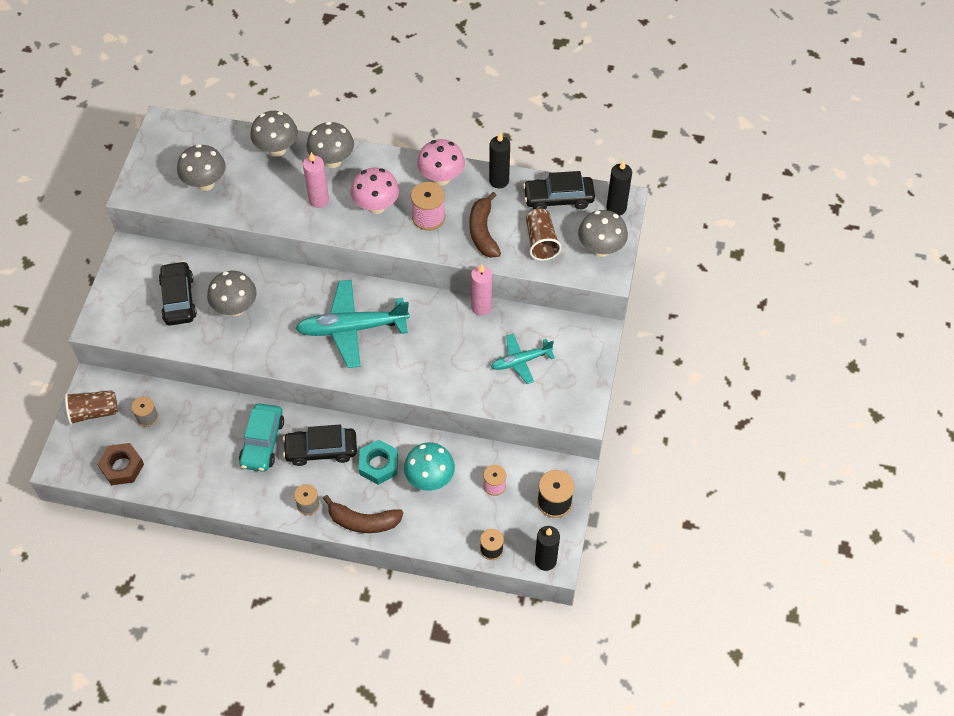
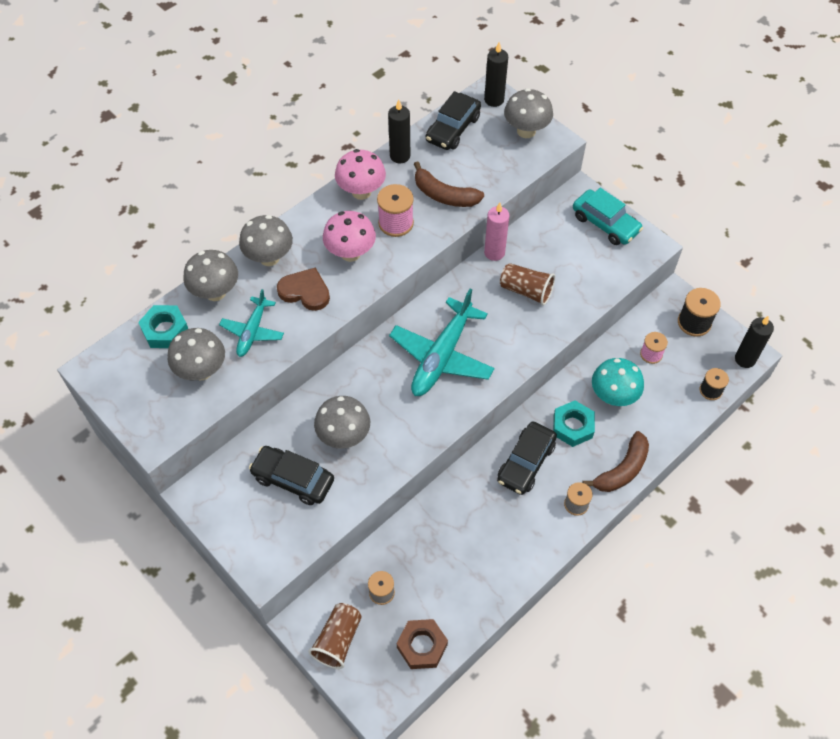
camera: 55 degrees left, 0 degrees up
turquoise car [239,404,284,472] -> turquoise car moved to [573,188,643,245]
pink candle [303,152,329,208] -> brown heart [277,267,330,311]
turquoise plane [491,334,555,384] -> turquoise plane moved to [219,289,284,357]
brown cup [526,208,562,261] -> brown cup moved to [500,263,555,305]
none -> turquoise nut [138,305,188,348]

